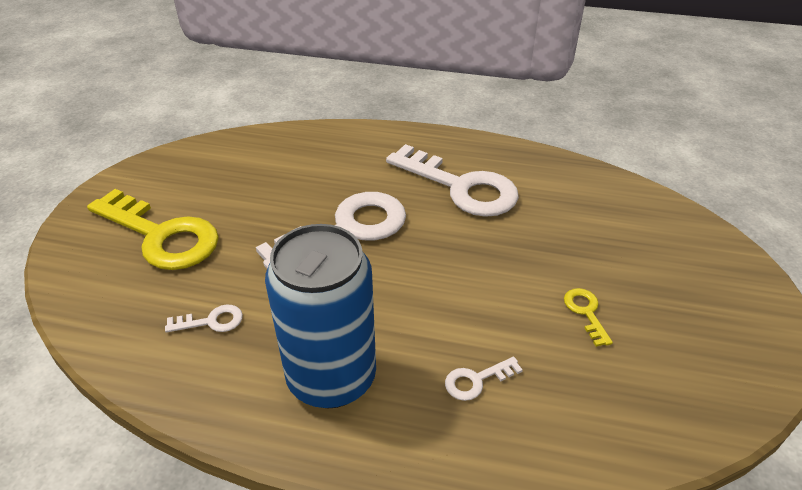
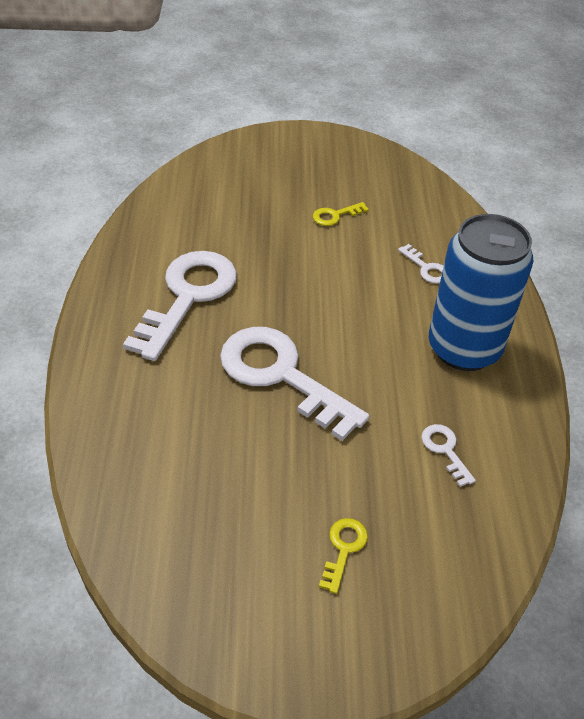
camera: 105 degrees left, 5 degrees up
yellow key [87,189,219,270] -> yellow key [319,518,368,594], size x0.42

